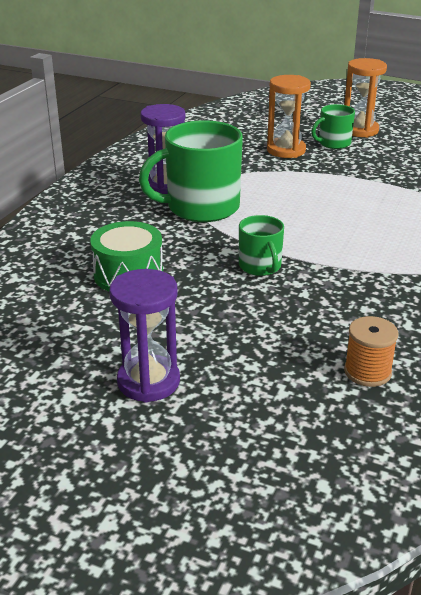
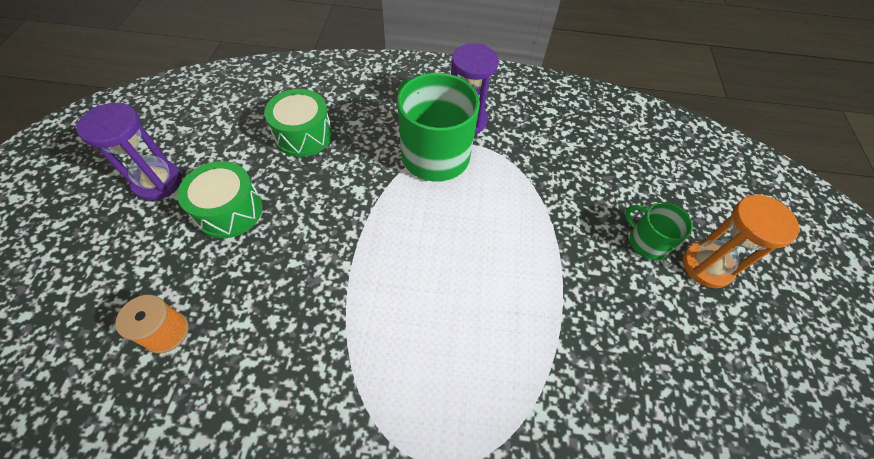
camera: 70 degrees right, 25 degrees up
green mug [239,215,284,276] -> none
orange hourglass [267,75,311,158] -> none
none -> green drum [177,161,263,239]

